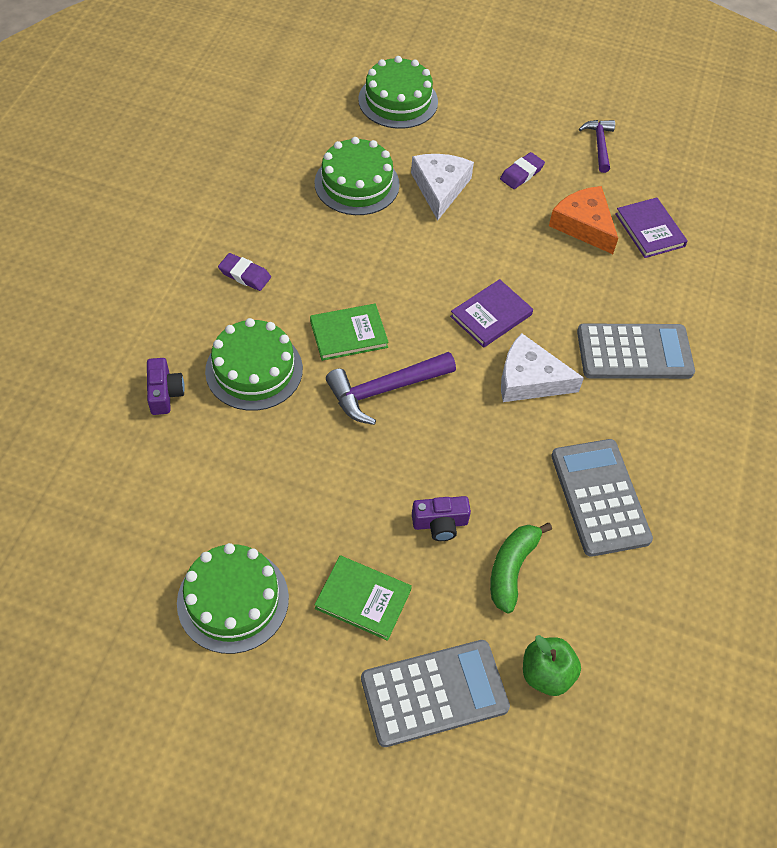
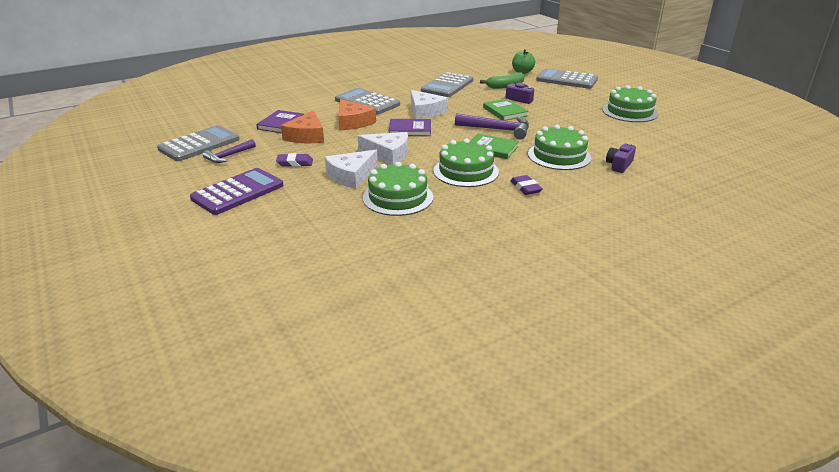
camera: 135 degrees left, 25 degrees down
green book [315,555,412,641] -> green book moved to [483,99,529,121]
green cake [358,56,438,129] -> green cake moved to [433,138,499,187]
none -> grey calculator [157,125,240,161]
none -> purple calculator [190,168,284,215]
none -> orange cheese [338,99,376,130]
none -> white cheese [358,132,408,165]

